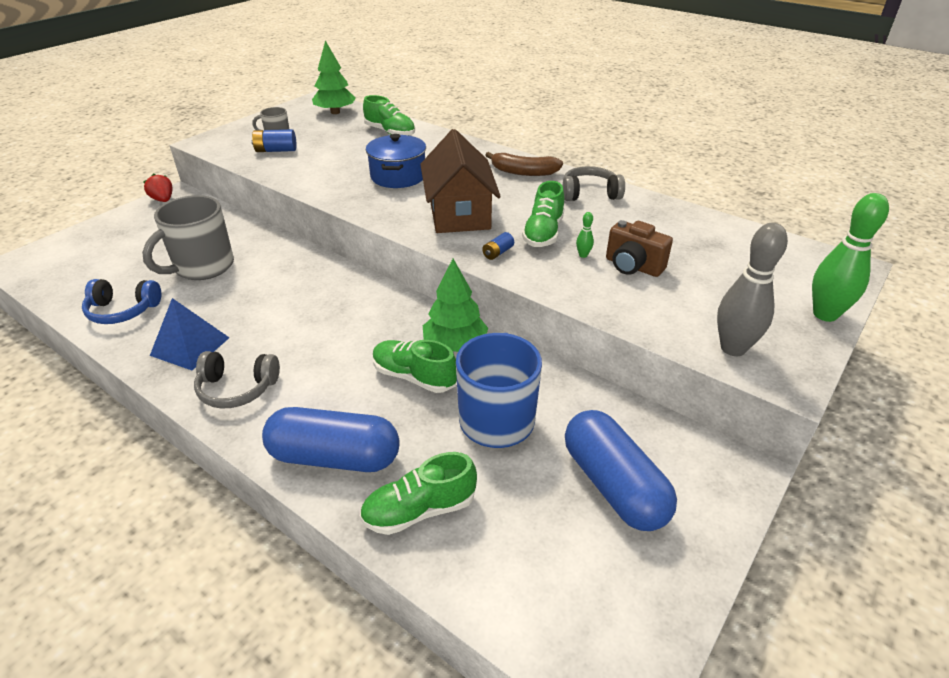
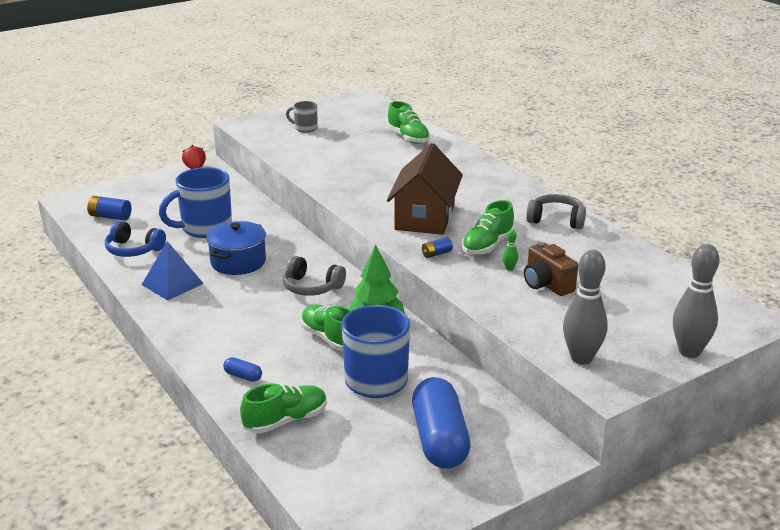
camera: 20 degrees right, 10 degrees down
grey mug [142,195,234,280] -> blue mug [159,167,232,238]
grey headphones [194,351,280,408] -> grey headphones moved to [283,256,346,296]
blue battery [251,129,297,152] -> blue battery moved to [87,196,131,221]
blue capsule [262,407,400,472] -> blue capsule [223,357,262,382], size x0.41
green tree [312,40,356,114] -> none
green shoe [360,452,477,535] -> green shoe turned 150 degrees clockwise [240,384,327,433]
blue pot [366,134,426,188] -> blue pot moved to [206,221,266,275]
brown banana [485,152,563,176] -> none
green bowling pin [812,193,889,322] -> grey bowling pin [673,244,719,358]

